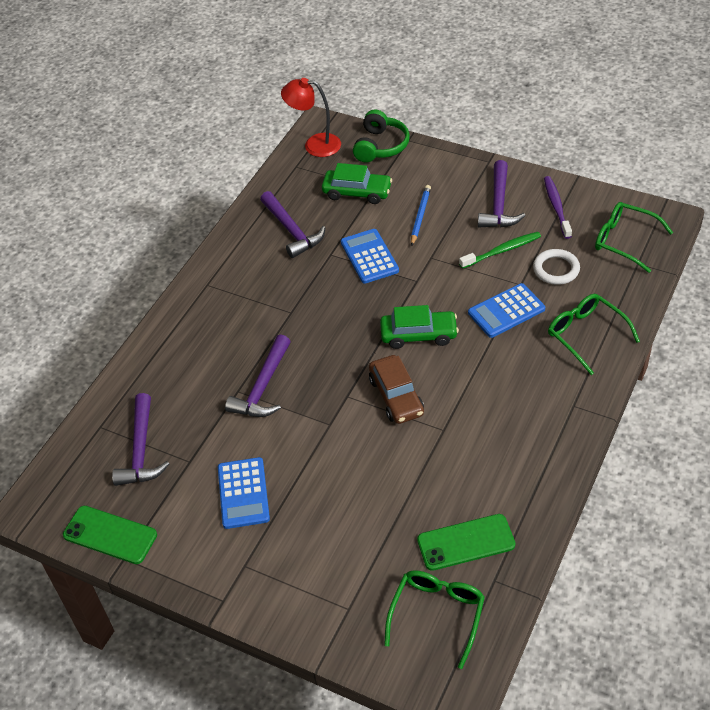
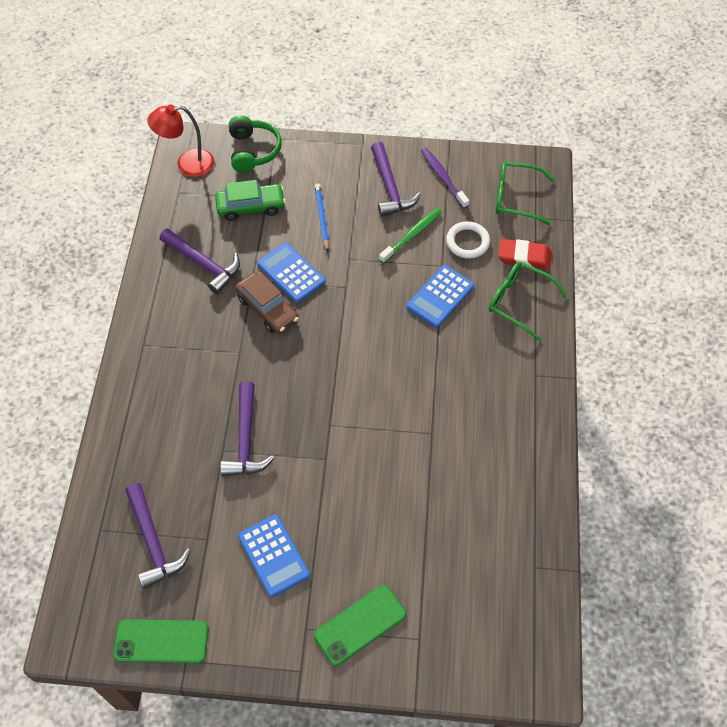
camera: 25 degrees left, 10 degrees up
brown car [369,355,424,424] -> brown car moved to [235,272,299,334]
green car [380,305,459,349] -> none
green glasses [384,570,485,669] -> none
green phone [417,514,515,571] -> green phone moved to [314,585,406,666]
none -> red eraser [498,239,552,269]

